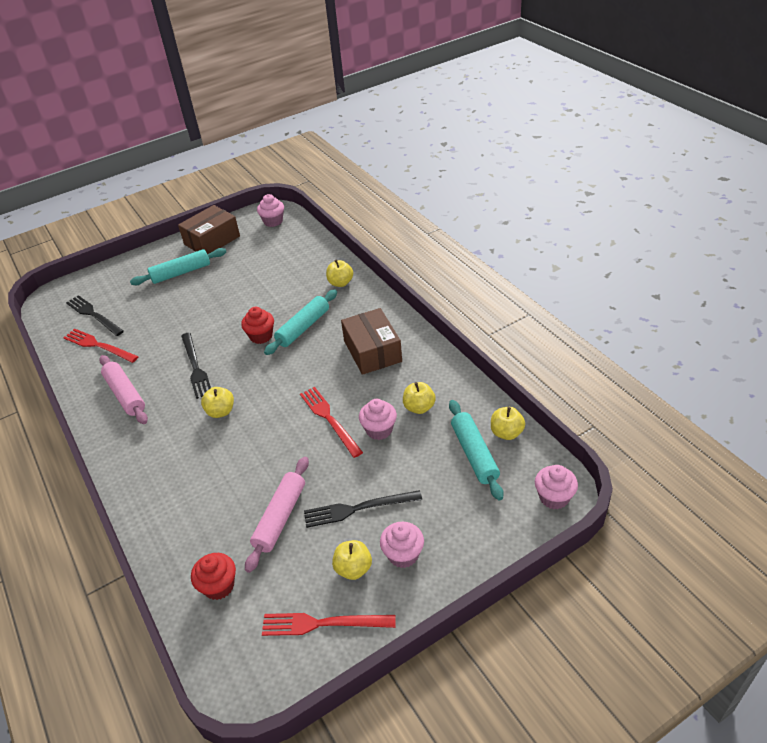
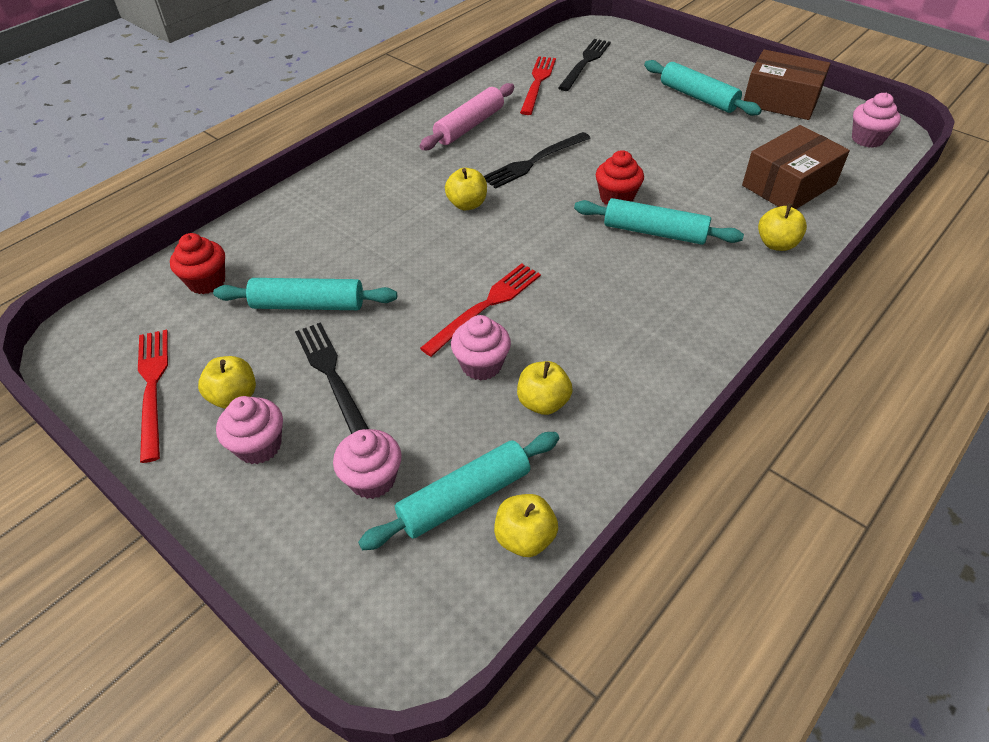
camera: 70 degrees right, 5 degrees up
pink rolling pin [245,457,309,573] -> turquoise rolling pin [213,278,397,310]
brown box [341,308,402,375] -> brown box moved to [742,125,850,209]
pink cupcake [535,465,578,509] -> pink cupcake moved to [333,429,402,499]

